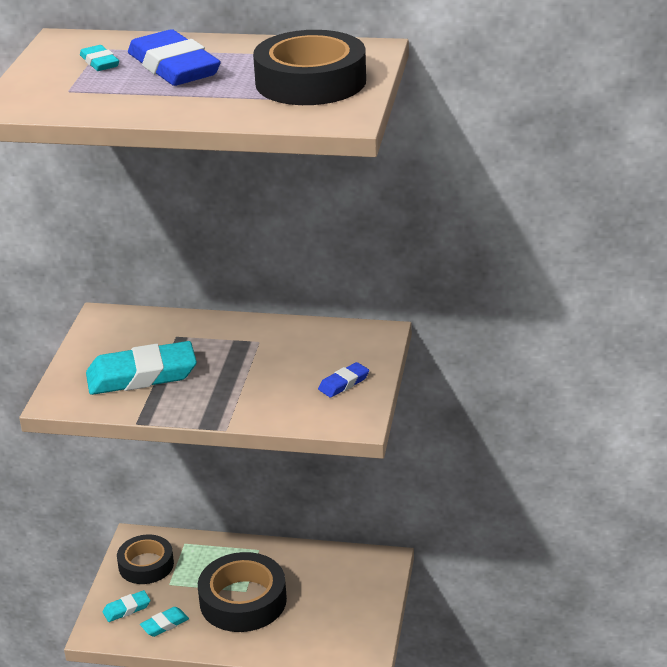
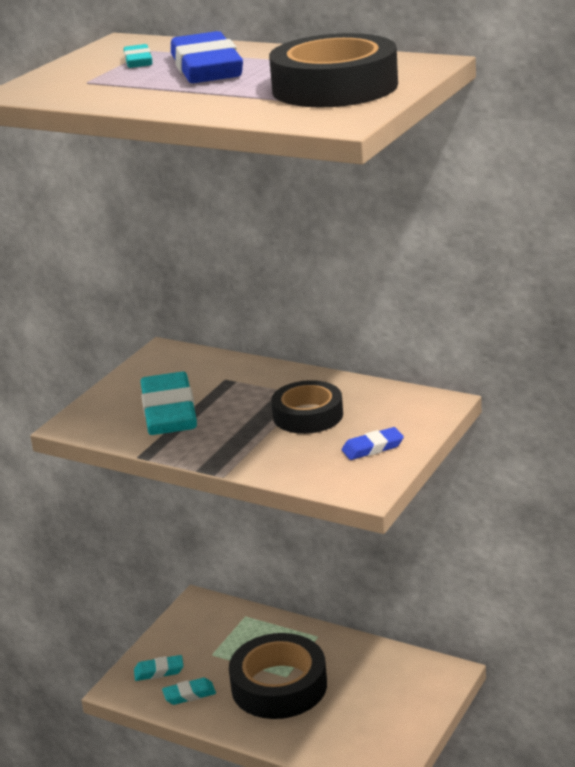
camera: 20 degrees right, 5 degrees down
turquoise eraser [86,341,197,395] -> turquoise eraser turned 75 degrees clockwise [140,372,197,435]
black tape [117,535,174,584] -> black tape moved to [271,380,343,434]

